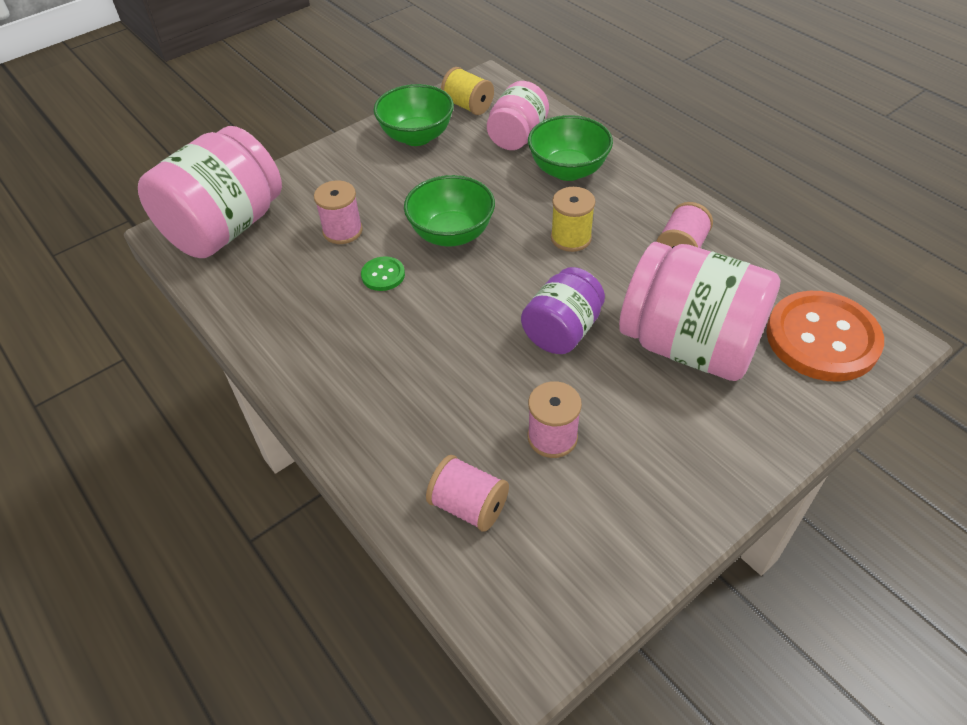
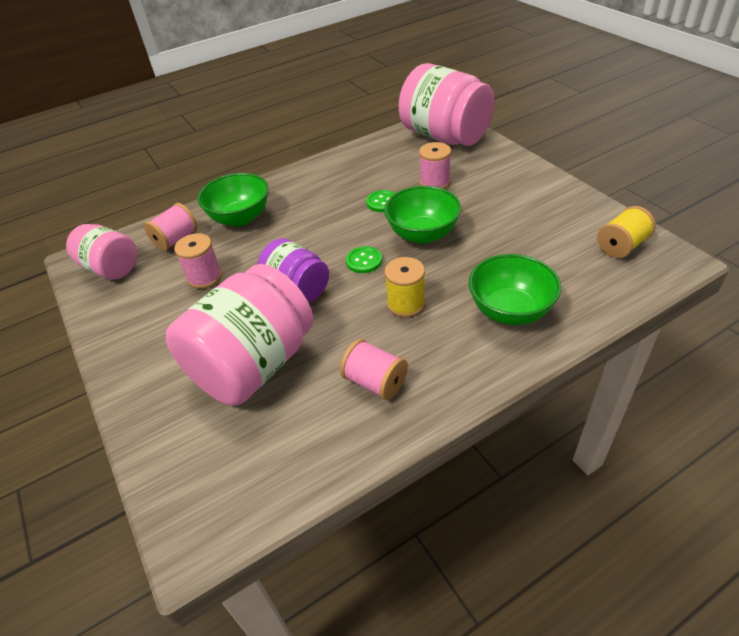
camera: 100 degrees right, 5 degrees down
green bowl [373,84,454,146] -> green bowl moved to [198,173,269,227]
pink jar [487,81,549,150] -> pink jar moved to [66,224,137,280]
orange button [766,291,884,382] -> none
none -> green button [346,246,382,273]

